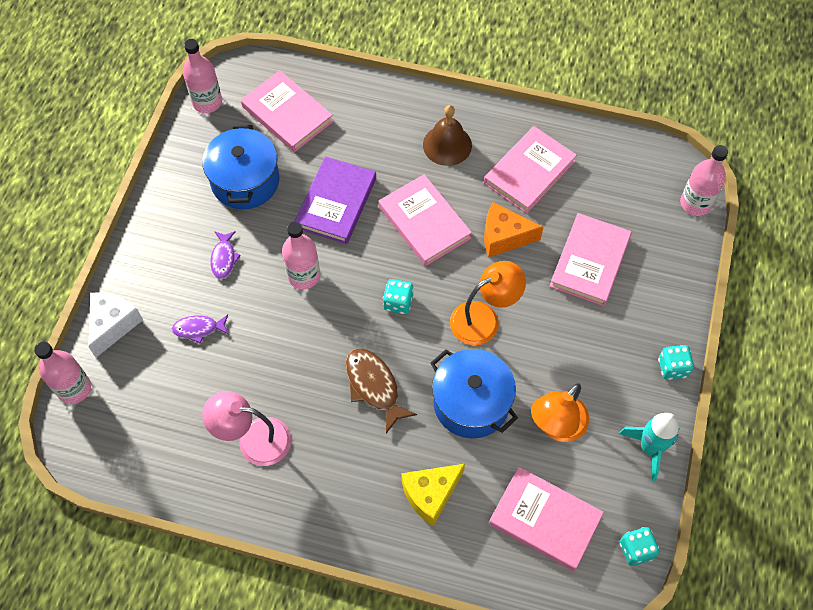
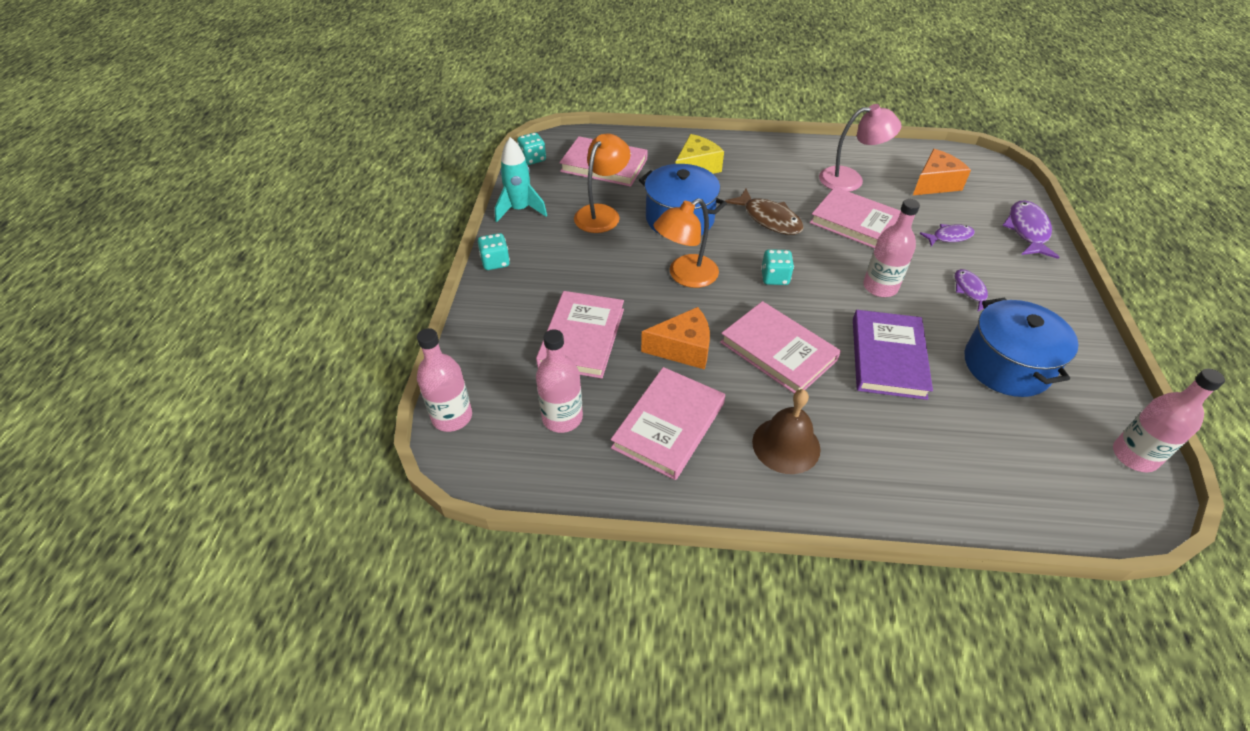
camera: 170 degrees right, 15 degrees down
pink bottle [34,341,91,404] -> pink bottle moved to [536,329,583,433]
white cheese [88,293,143,357] -> purple fish [1002,200,1059,259]
pink book [241,70,333,152] -> pink book moved to [810,187,901,249]
none -> orange cheese [913,149,971,195]

